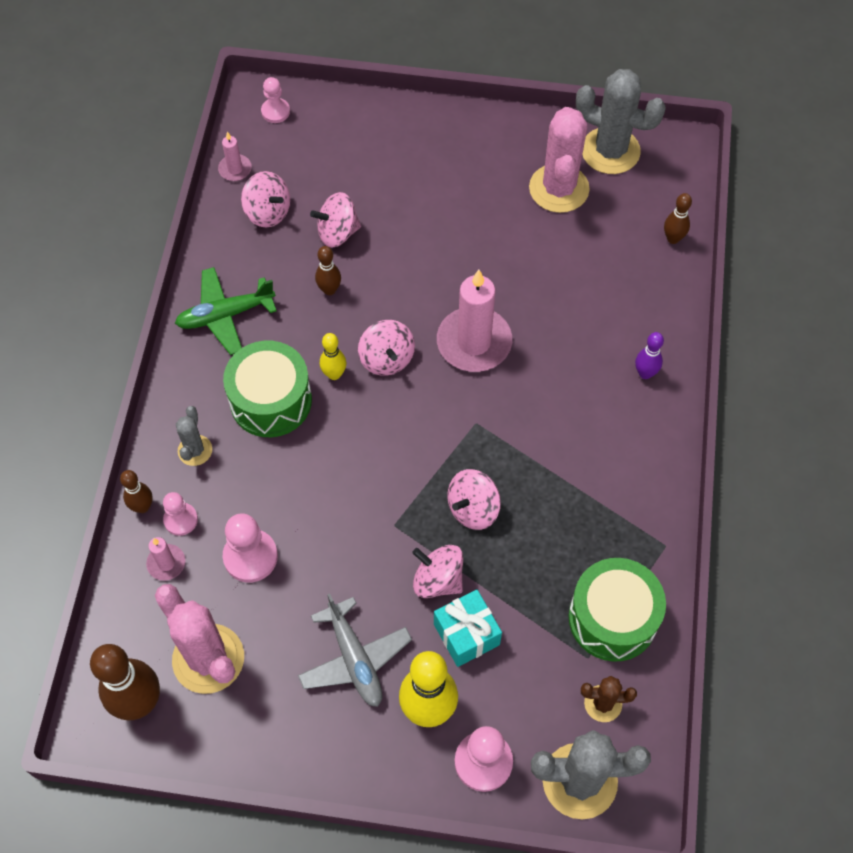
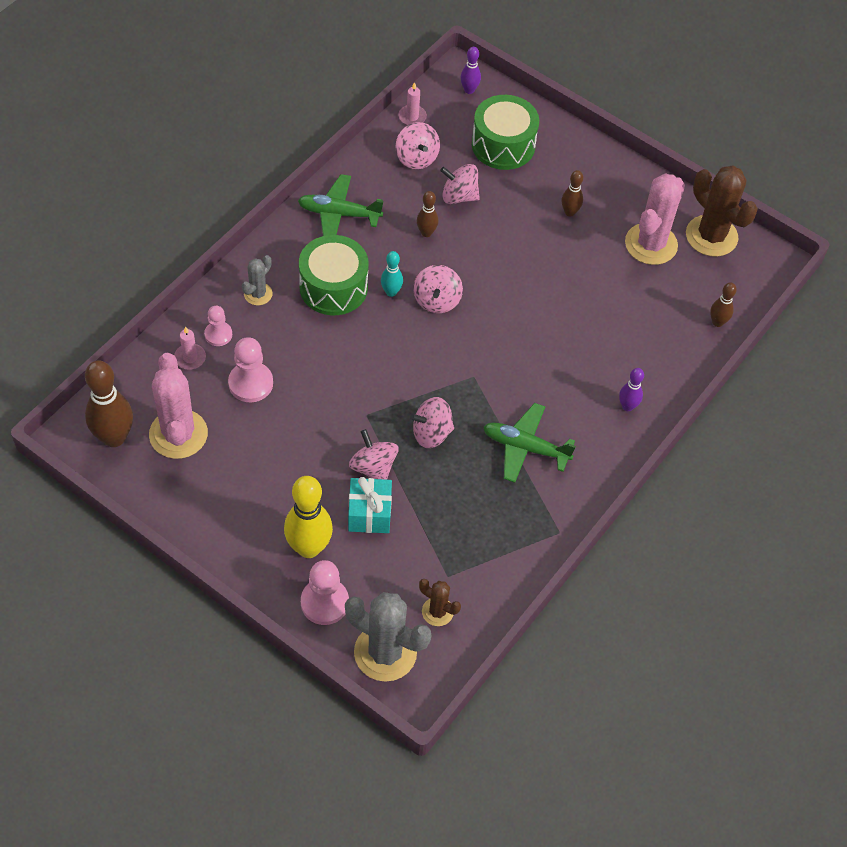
camera: 25 degrees right, 5 degrees down
brown bowling pin [120,470,153,513] -> brown bowling pin moved to [562,170,583,216]
pink pawn [261,77,290,123] -> purple bowling pin [460,47,481,94]
grey plane [298,594,412,707] -> none
yellow bowling pin [320,333,346,380] -> turquoise bowling pin [381,251,403,297]
pink candle [437,270,512,372] -> none
green drum [569,558,666,662] -> green drum moved to [472,95,539,170]
grey cactus [576,69,666,174] -> brown cactus [686,165,758,257]
none -> green plane [484,403,576,483]

